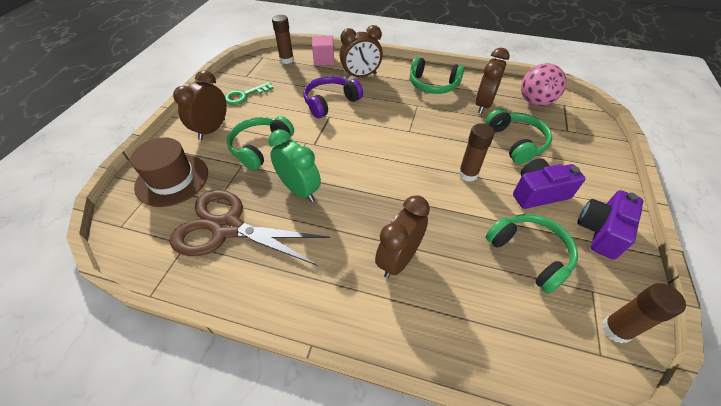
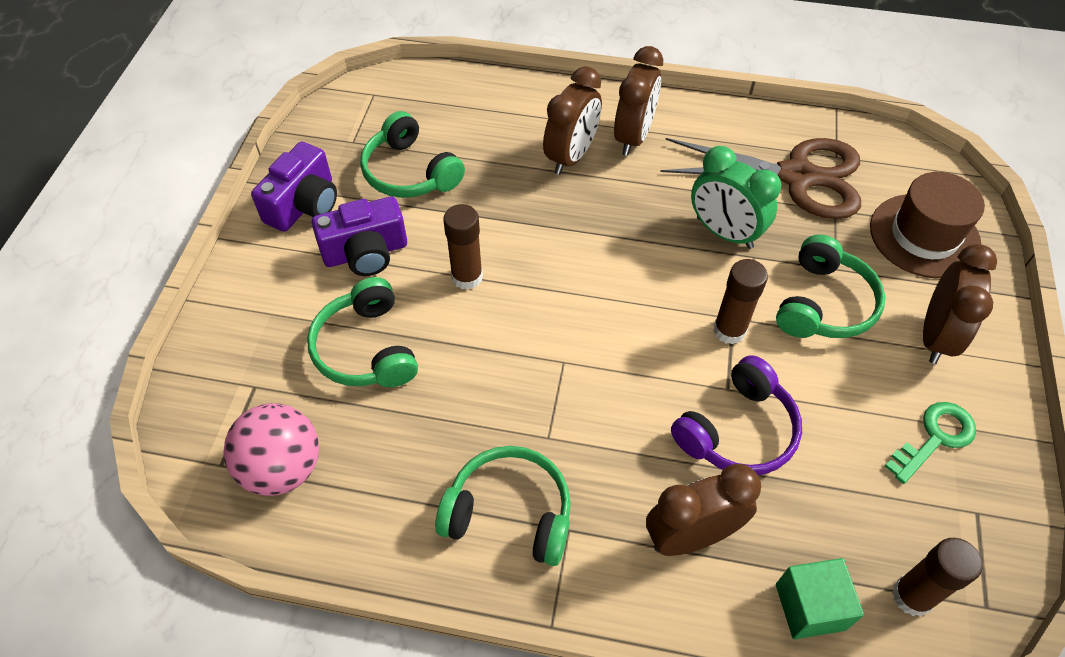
camera: 175 degrees right, 5 degrees up
pink cube [312,36,334,65] -> green cube [776,558,864,639]
brown clock [475,48,510,114] -> brown clock moved to [614,46,663,156]
brown glue stick [602,283,686,344] -> brown glue stick moved to [713,259,768,344]

